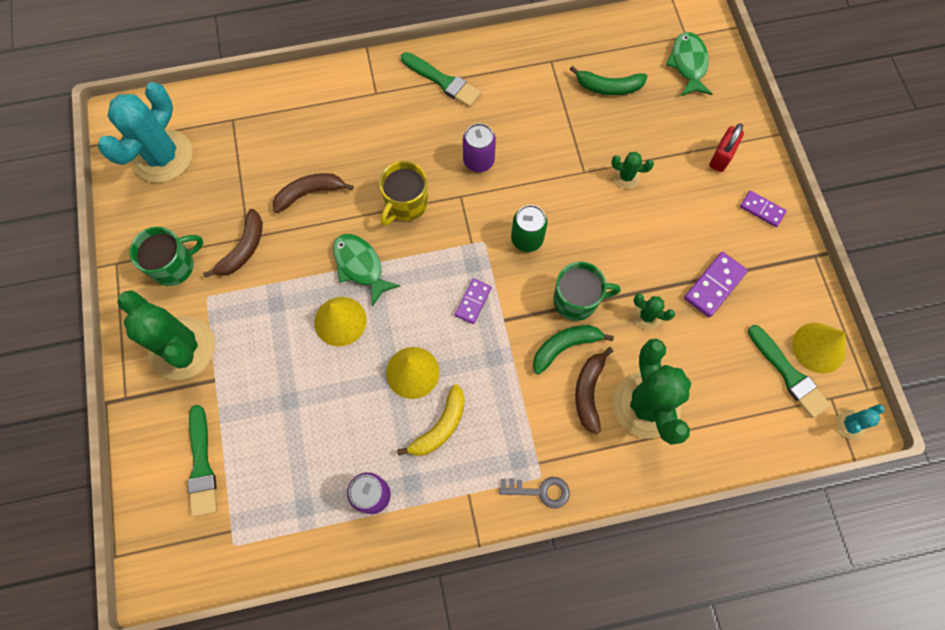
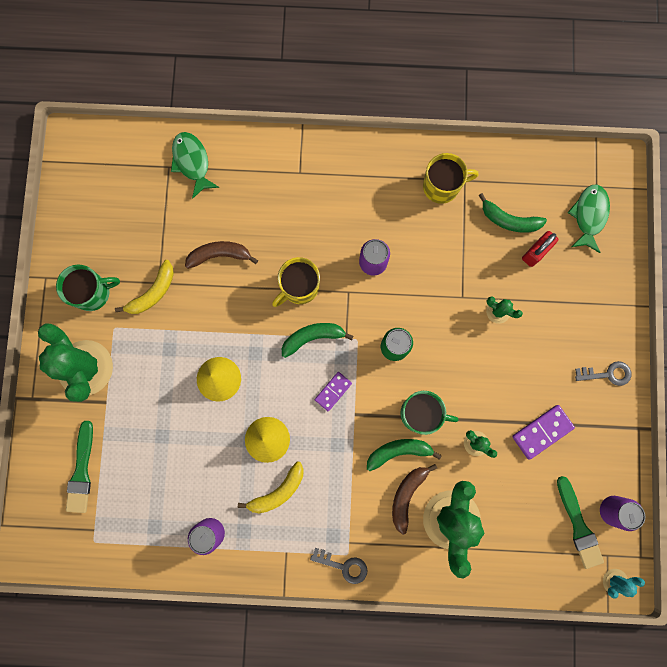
camera: 15 degrees right, 10 degrees up
turquoise cactus [98,82,193,183] -> none
brown banana [203,209,263,278] -> yellow banana [115,260,174,314]
green fish [333,234,400,307] -> green fish moved to [171,132,219,199]
green brush [401,52,481,107] -> none
red padlock [709,123,744,172] -> red padlock moved to [522,231,558,267]
purple domino [740,191,786,227] -> grey key [575,361,631,386]
yellow cone [792,323,846,374] -> purple can [600,496,645,531]
none -> green banana [282,323,354,358]
none -> yellow mug [423,153,479,204]

